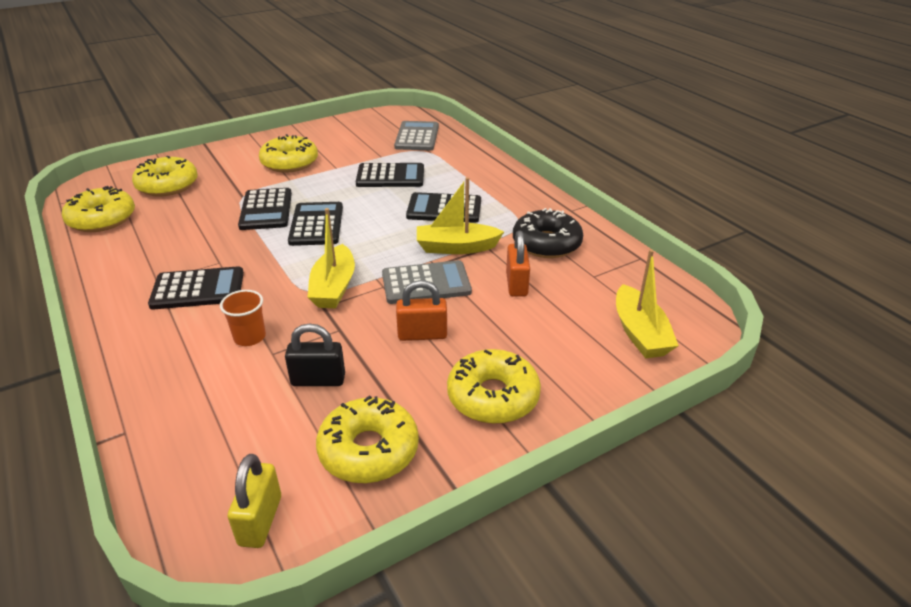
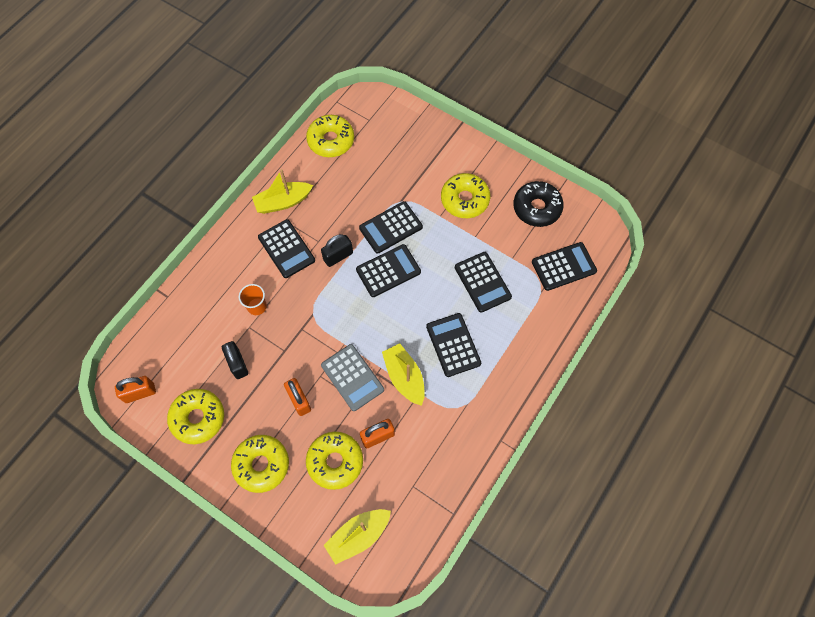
camera: 65 degrees right, 30 degrees up
yellow donut [132,156,198,197] -> yellow donut moved to [306,432,363,490]
yellow padlock [228,454,281,548] -> orange padlock [115,376,156,403]
yellow boat [308,208,355,308] -> yellow boat moved to [252,169,313,214]
grey calculator [394,121,439,150] -> black calculator [532,242,597,291]
black donut [513,208,583,258] -> black donut moved to [513,181,564,227]
none -> black padlock [321,234,353,267]

